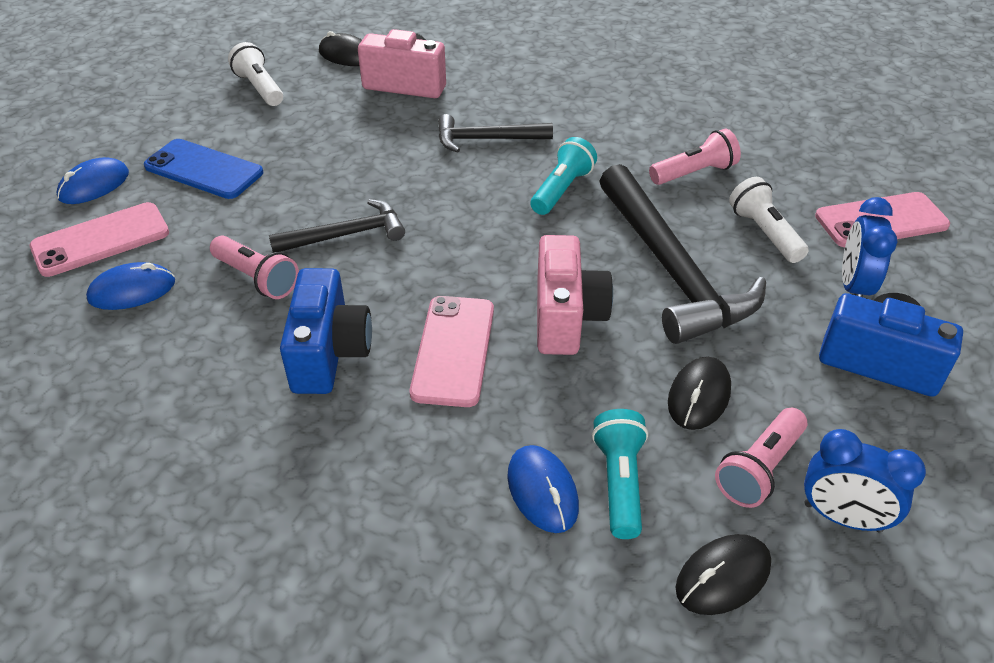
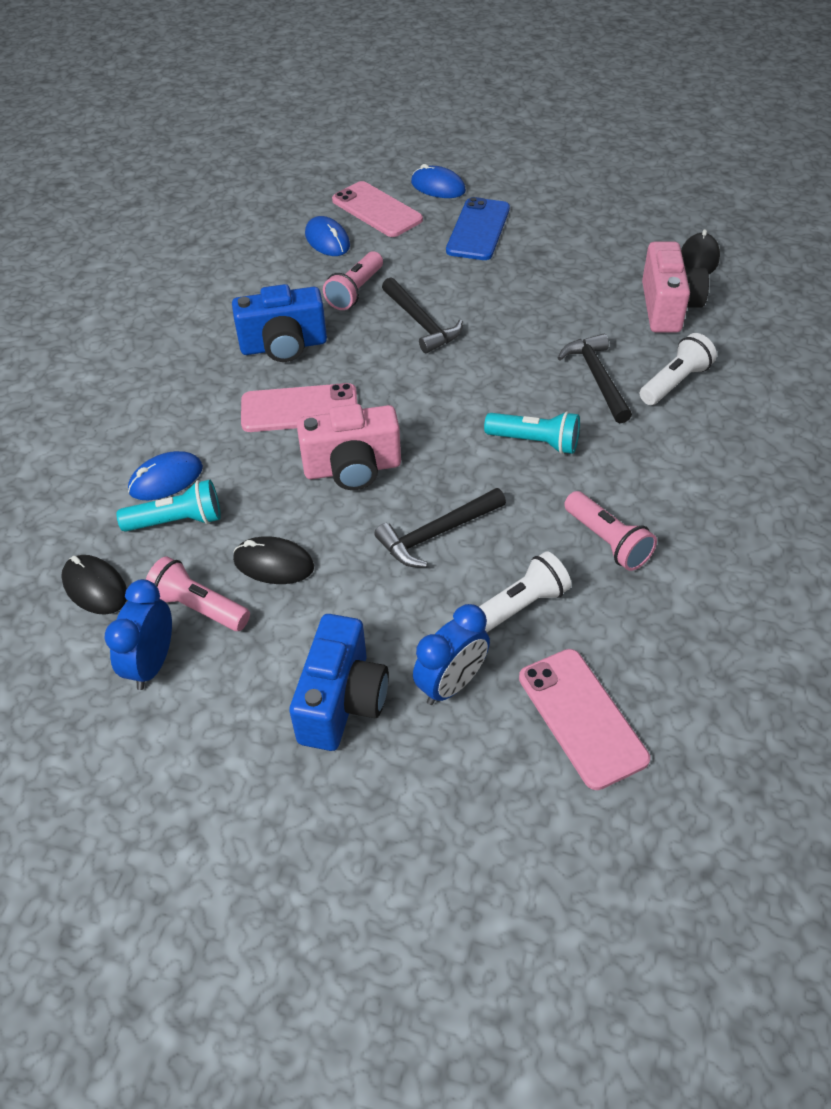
camera: 80 degrees right, 5 degrees up
white flashlight [228,42,283,106] -> white flashlight moved to [640,333,717,405]
black hammer [599,164,766,344] -> black hammer [374,488,506,567], size x0.56
blue clock [842,197,897,297] -> blue clock turned 135 degrees clockwise [413,604,490,705]

